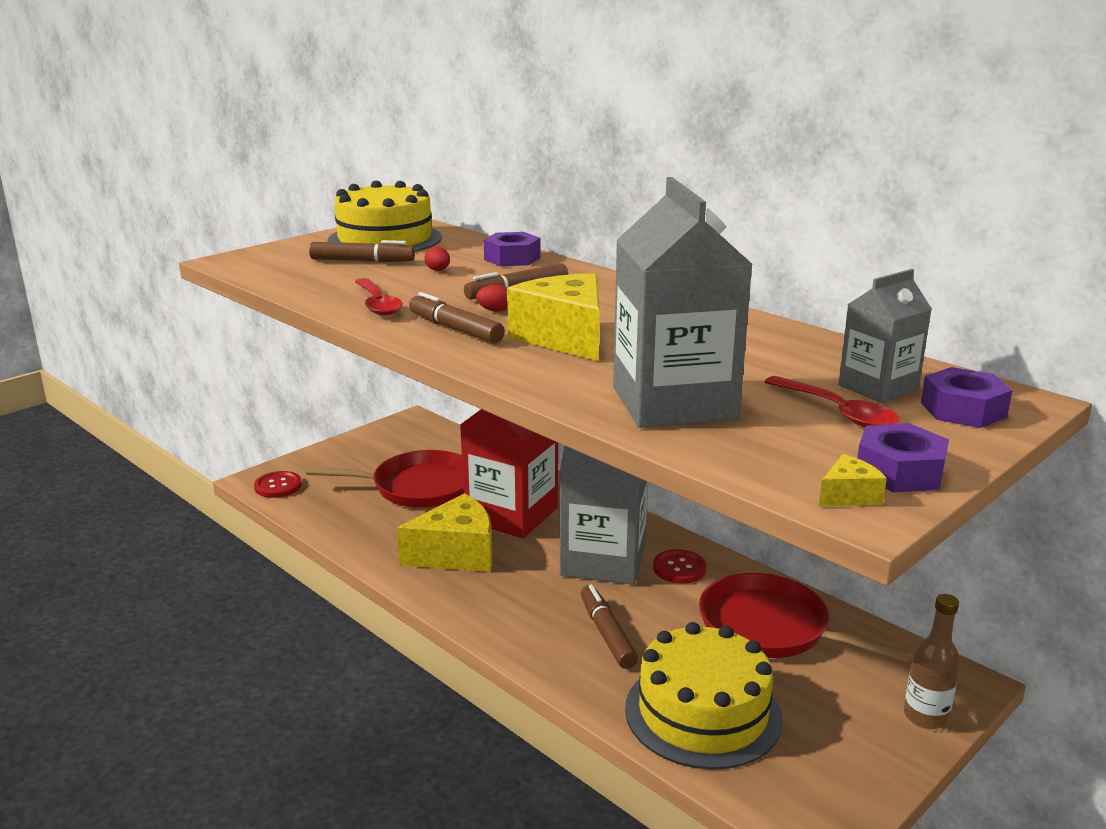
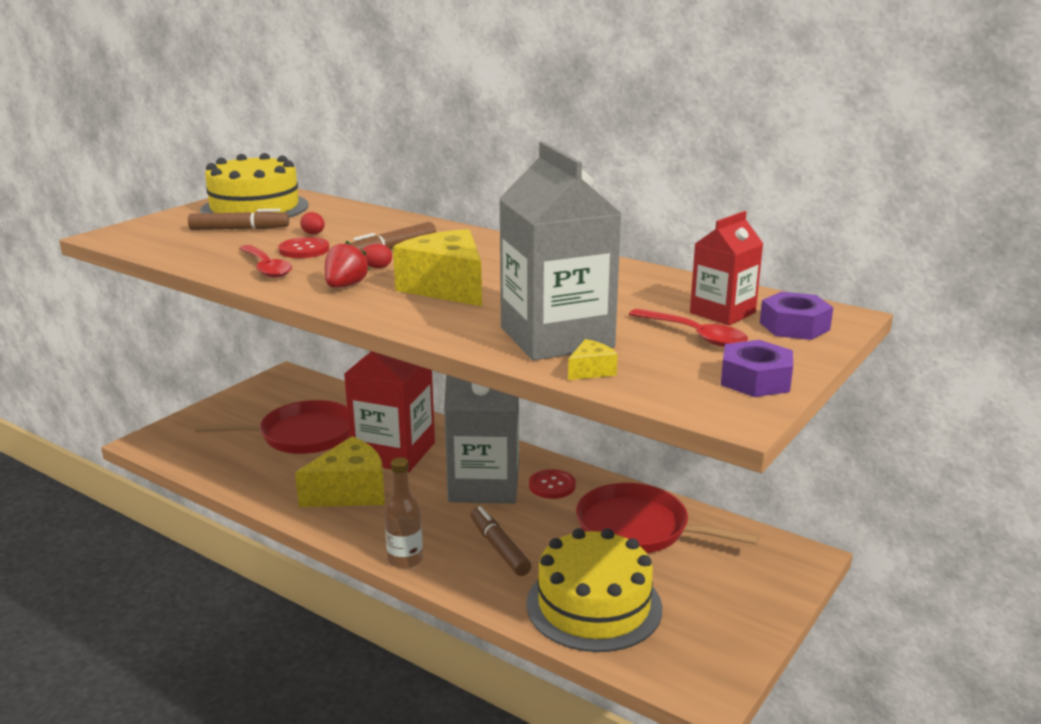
camera: 10 degrees left, 0 degrees up
red button [254,471,302,498] -> red button moved to [279,237,329,258]
brown marker [409,292,505,343] -> red strawberry [325,241,370,288]
purple nut [484,232,541,266] -> none
yellow cheese [819,454,887,506] -> yellow cheese moved to [568,339,618,380]
grey carton [838,269,932,403] -> red carton [690,211,763,325]
brown bottle [904,594,960,729] -> brown bottle moved to [384,457,423,569]

